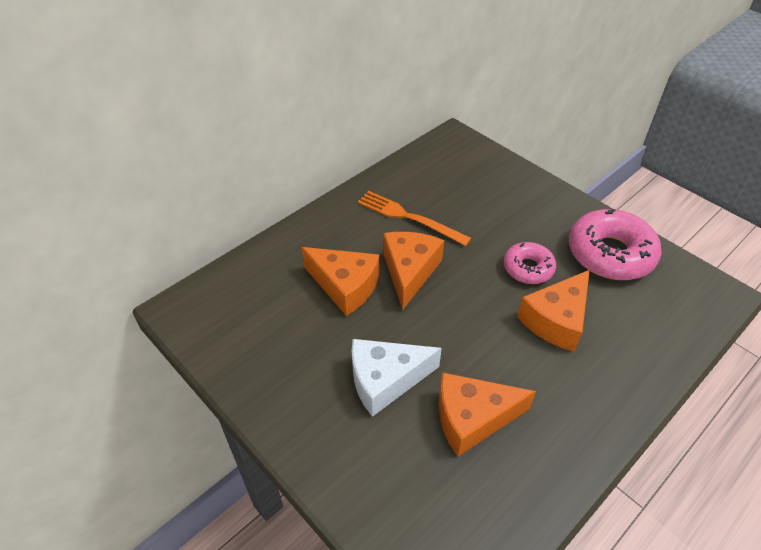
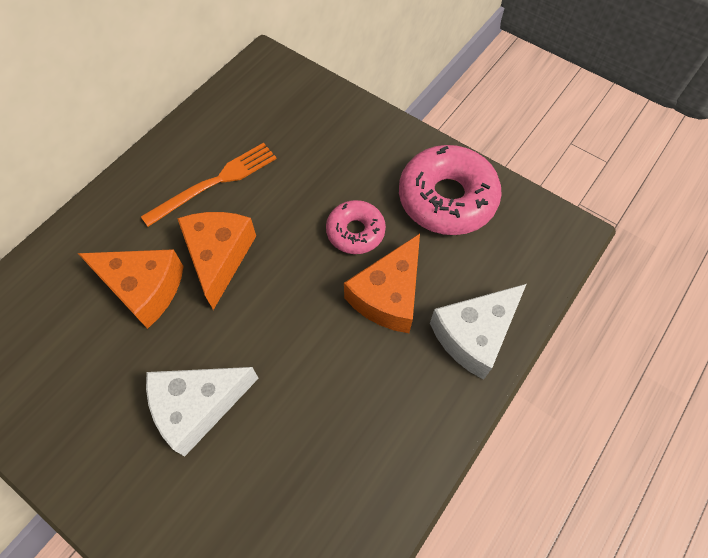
camera: 10 degrees left, 15 degrees up
orange fork [358,191,471,246] -> orange fork turned 120 degrees clockwise [141,143,277,227]
orange cheese [438,372,536,457] -> none
none -> white cheese [430,284,526,380]

